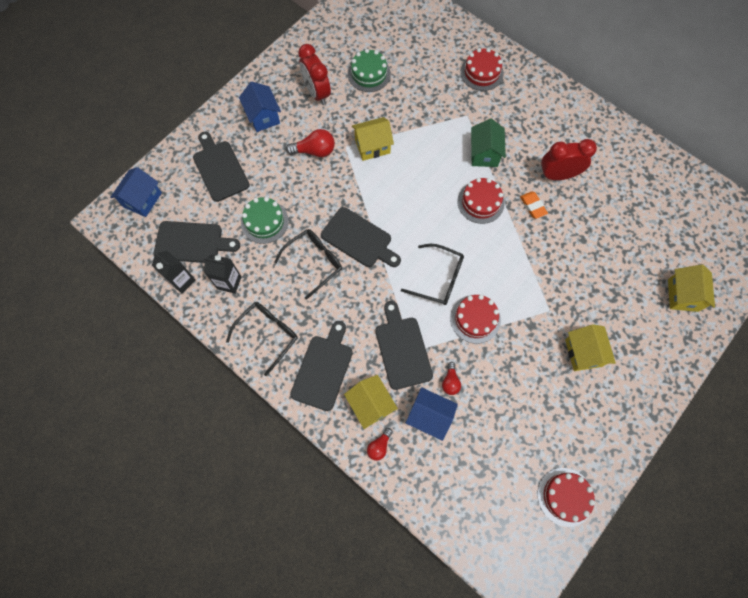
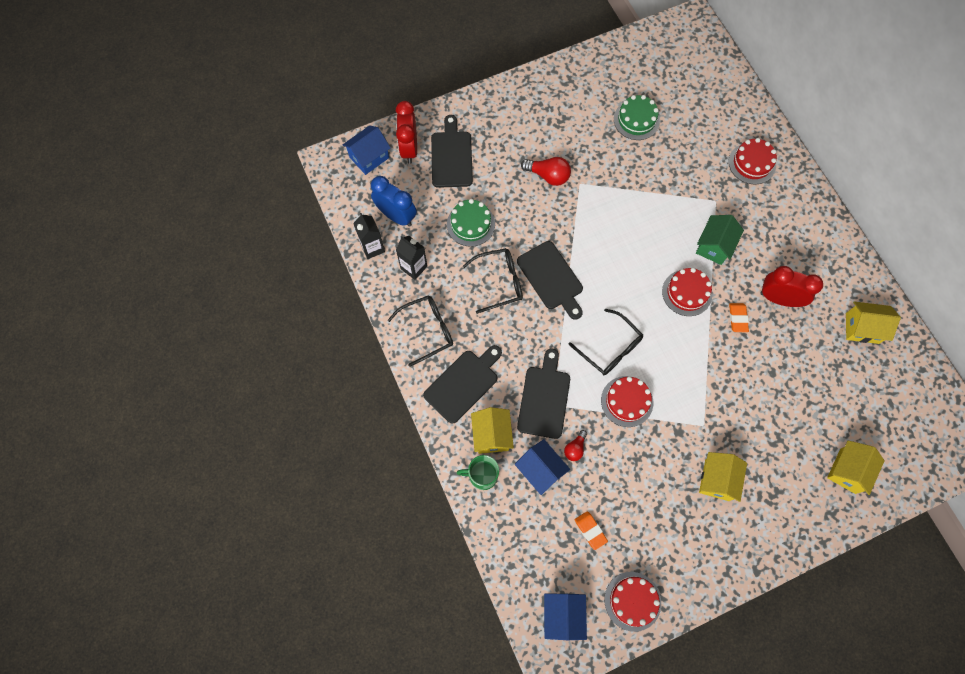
camera: 25 degrees right, 0 degrees up
black cutting board [154,221,240,263] -> blue clock [371,176,417,227]
blue house [239,81,281,132] -> blue house moved to [544,593,587,640]
red clock [298,44,331,105] -> red clock moved to [396,101,417,164]
yellow house [352,117,394,161] -> yellow house moved to [846,302,901,344]
red light bulb [367,428,393,461] -> green mug [457,455,499,490]
none -> orange eraser [575,511,608,550]

